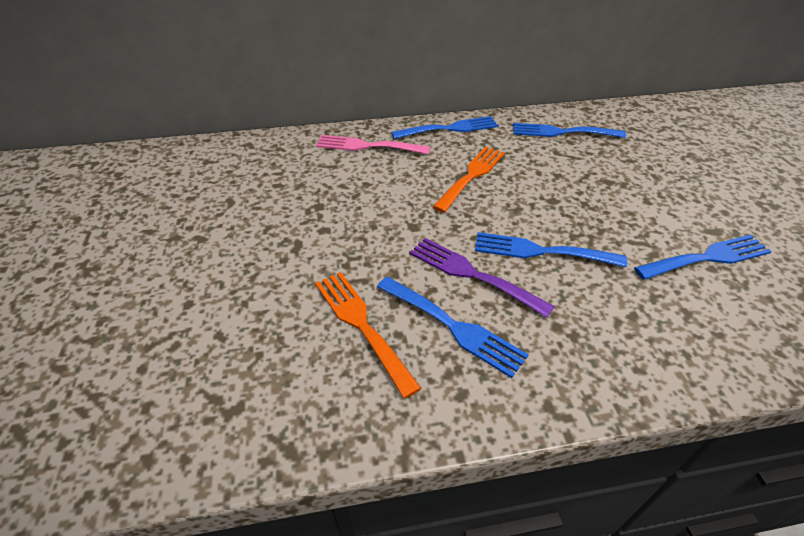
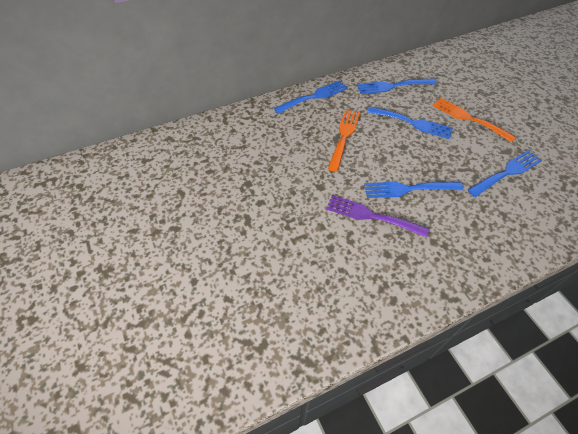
camera: 15 degrees left, 10 degrees up
orange fork [315,272,421,399] -> orange fork moved to [432,97,516,143]
pink fork [316,135,430,154] -> none
blue fork [377,277,529,378] -> blue fork moved to [367,106,453,139]

